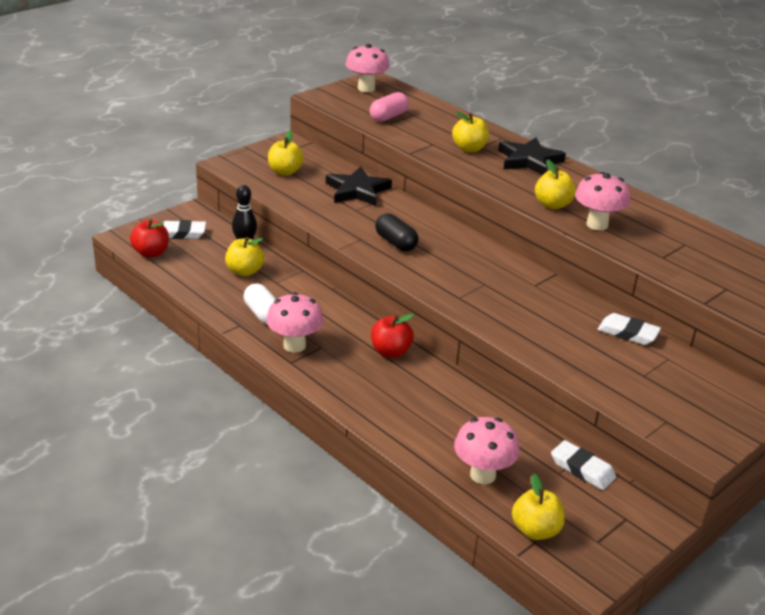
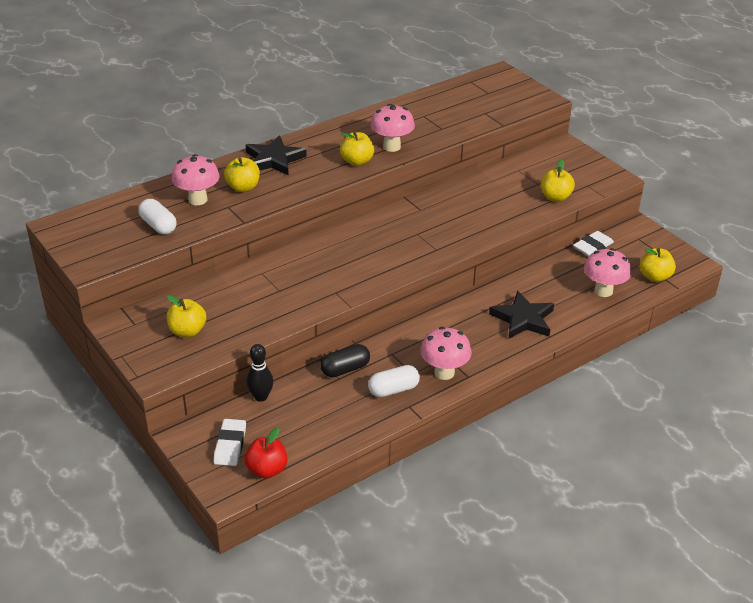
camera: 80 degrees left, 5 degrees up
yellow apple [225,237,265,276] -> yellow apple moved to [541,160,575,202]
black star [326,166,392,206] -> black star moved to [489,290,554,339]
pink mushroom [345,44,390,92] -> pink mushroom moved to [172,154,220,205]
pink capsule [370,92,409,122] -> white capsule [138,199,177,234]
red apple [371,313,414,358] -> none
black capsule [375,213,419,251] -> black capsule moved to [321,344,370,378]
white eraser [598,313,661,345] -> none

